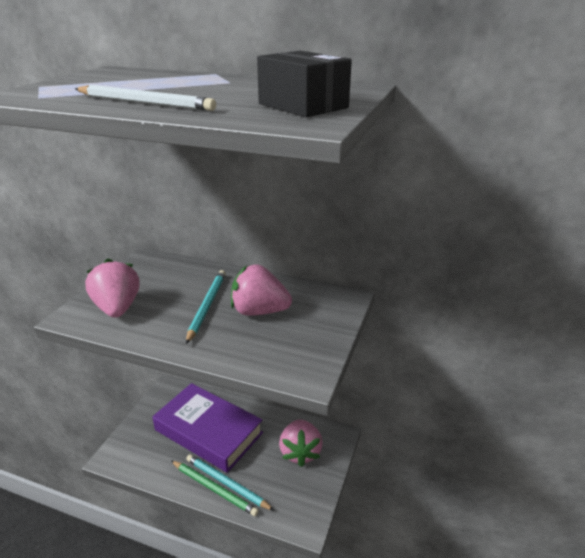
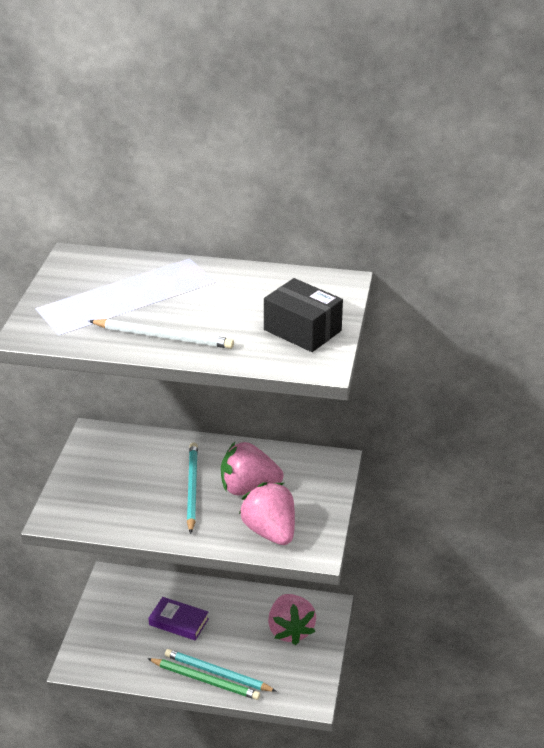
camera: 10 degrees left, 5 degrees up
pink strawberry [85,258,140,318] -> pink strawberry moved to [239,482,295,545]
purple book [152,383,263,473] -> purple book [148,597,209,640], size x0.47

